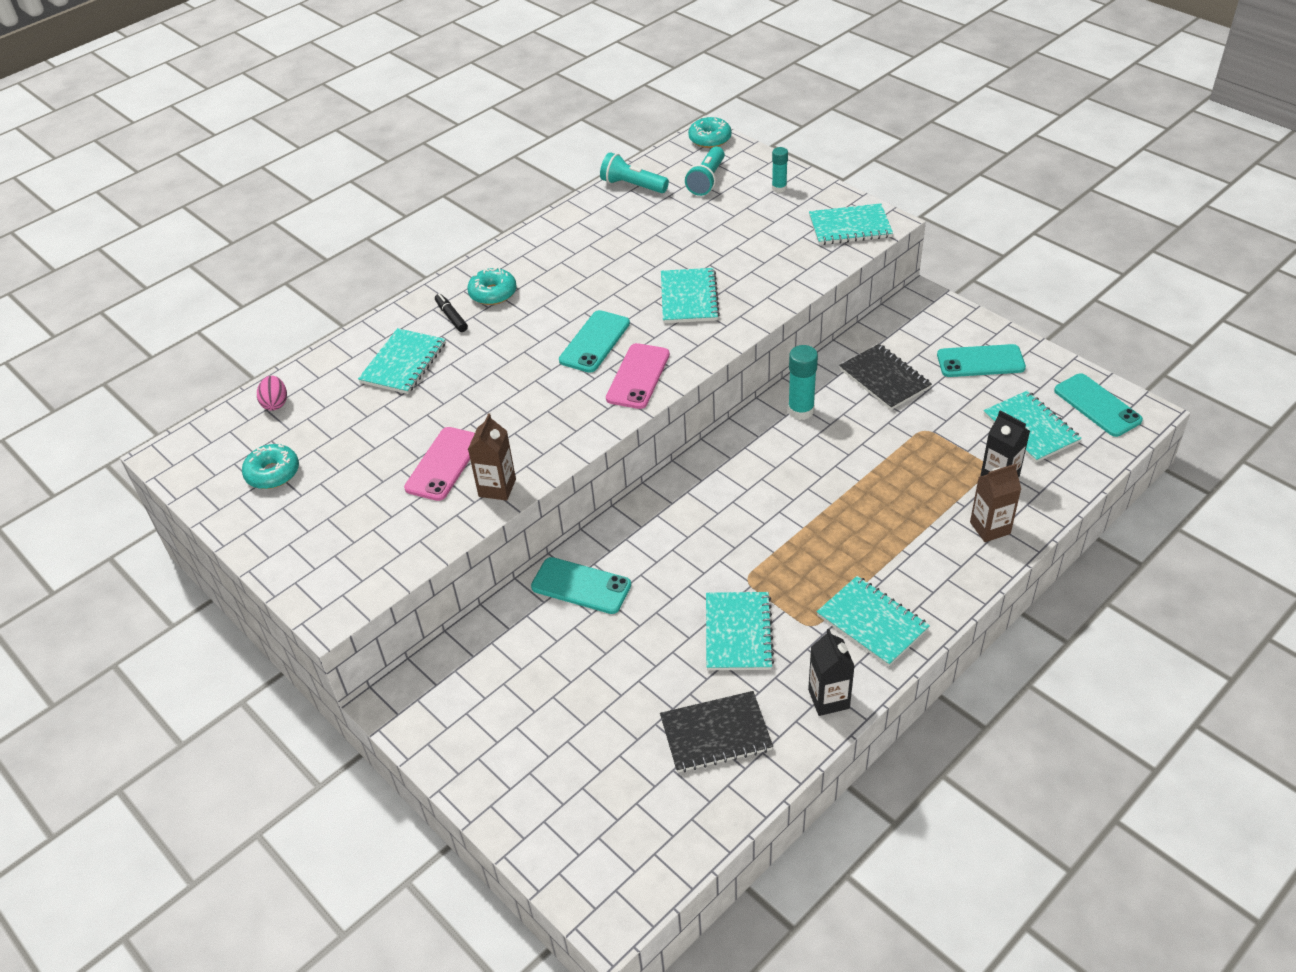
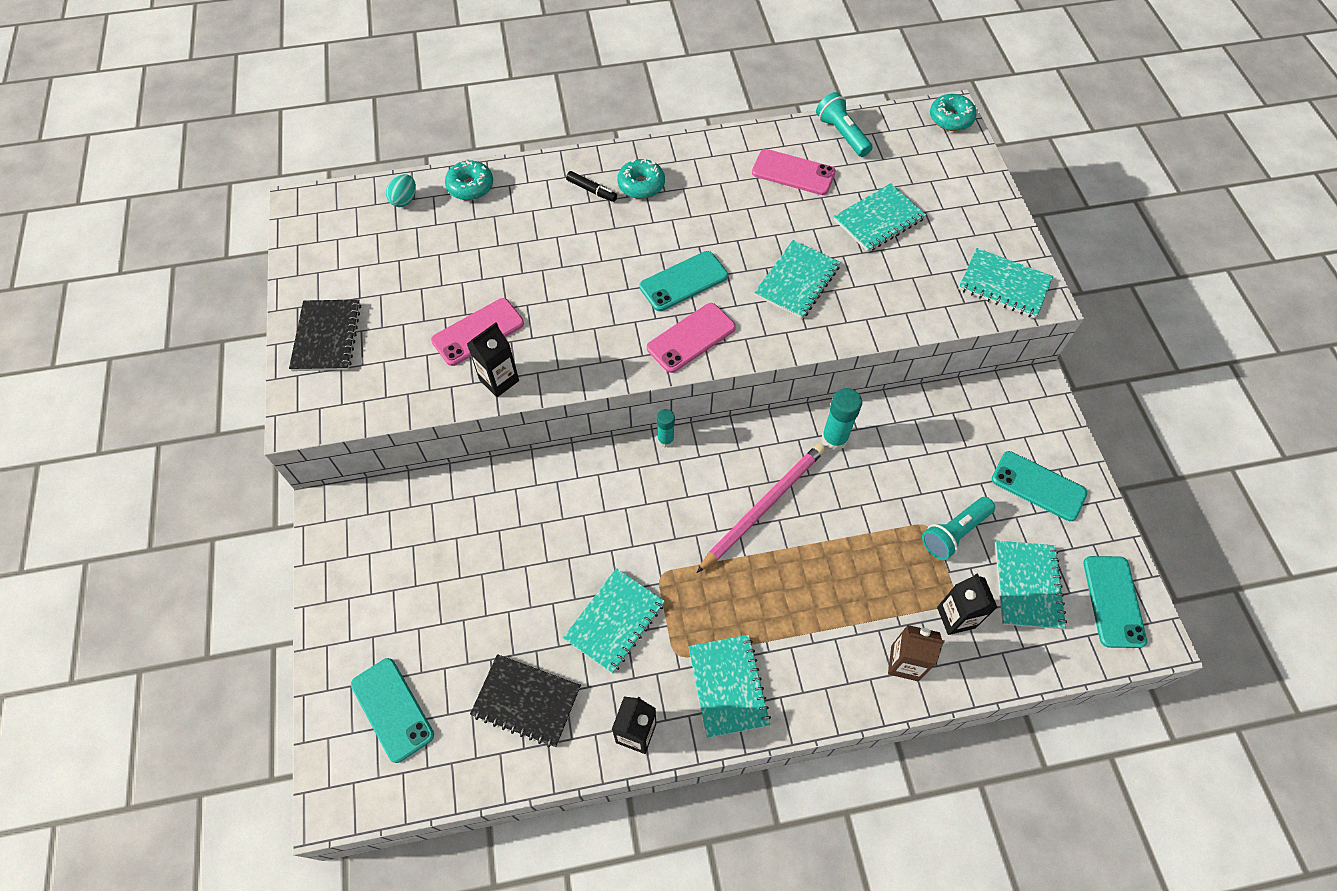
camera: 30 degrees right, 15 degrees up
turquoise donut [242,444,299,489] -> turquoise donut moved to [445,160,493,200]
pink egg [257,376,287,411] -> turquoise egg [386,174,416,207]
turquoise notebook [358,328,446,394] -> turquoise notebook moved to [834,183,926,252]
black marker [435,293,468,332] -> black marker turned 120 degrees clockwise [566,171,617,202]
brown carton [468,413,516,501] -> black carton [467,322,519,397]
turquoise phone [531,557,631,614] -> turquoise phone moved to [351,658,434,763]
turquoise flashlight [685,146,725,196] -> turquoise flashlight moved to [922,497,995,560]
turquoise glue stick [772,147,788,193] -> turquoise glue stick moved to [657,409,675,448]
black notebook [839,344,932,410] -> black notebook moved to [289,299,361,371]
none -> pink pencil [696,443,825,573]
none -> pink phone [752,149,836,195]

